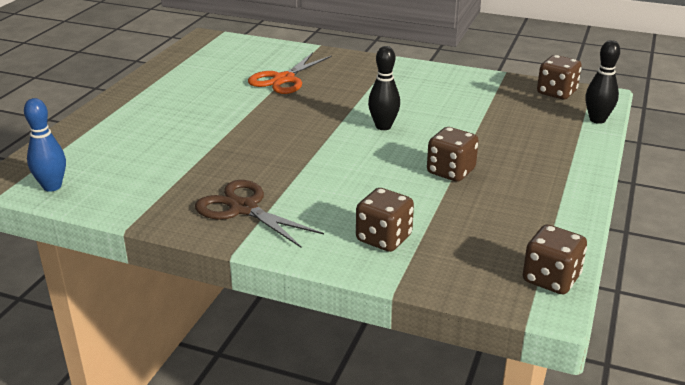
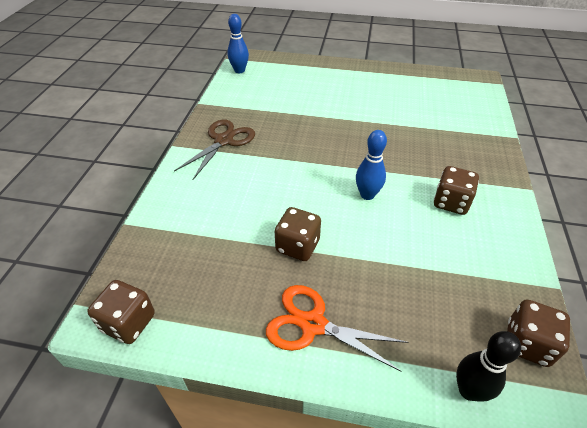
camera: 80 degrees right, 15 degrees up
orange scissors [248,52,332,94] -> orange scissors moved to [266,285,408,372]
brown dice [356,188,414,252] -> brown dice moved to [434,166,479,215]
black bowling pin [368,46,400,130] -> blue bowling pin [356,130,387,200]

